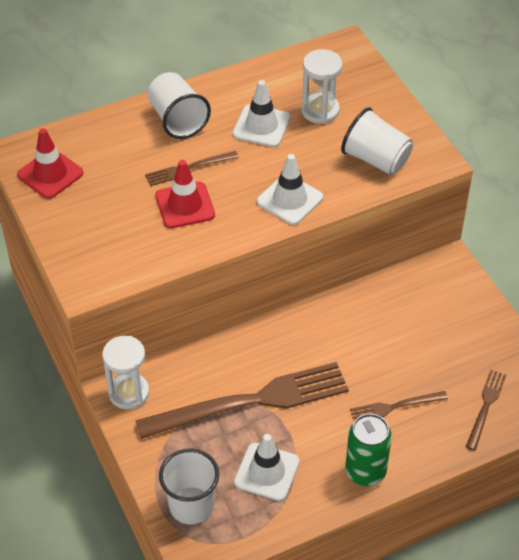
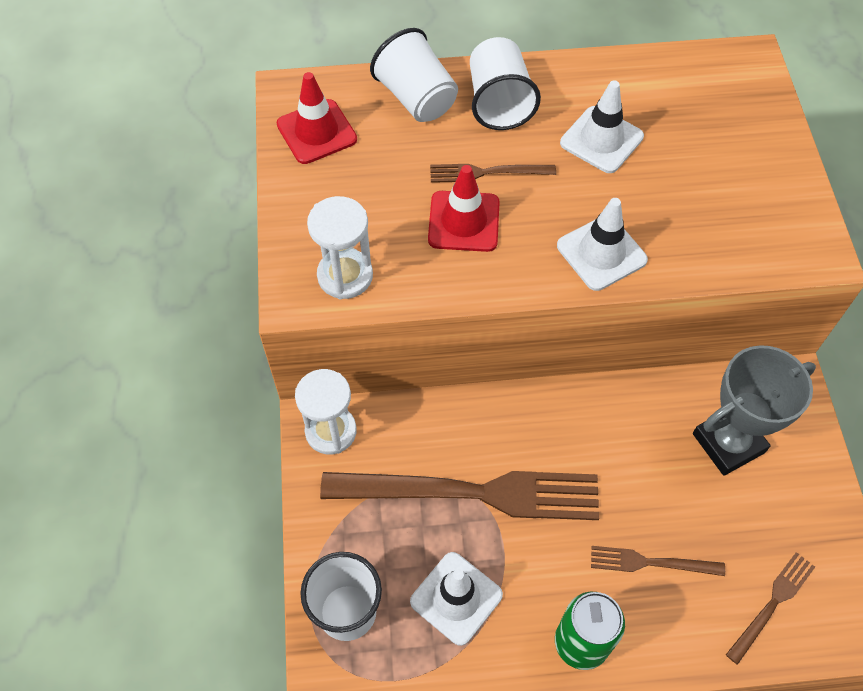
camera: 20 degrees right, 10 degrees up
white hourglass [301,49,342,124] -> white hourglass moved to [307,196,373,299]
white cup [341,107,413,175] -> white cup moved to [370,28,458,122]
none -> grey trophy [693,345,816,476]

